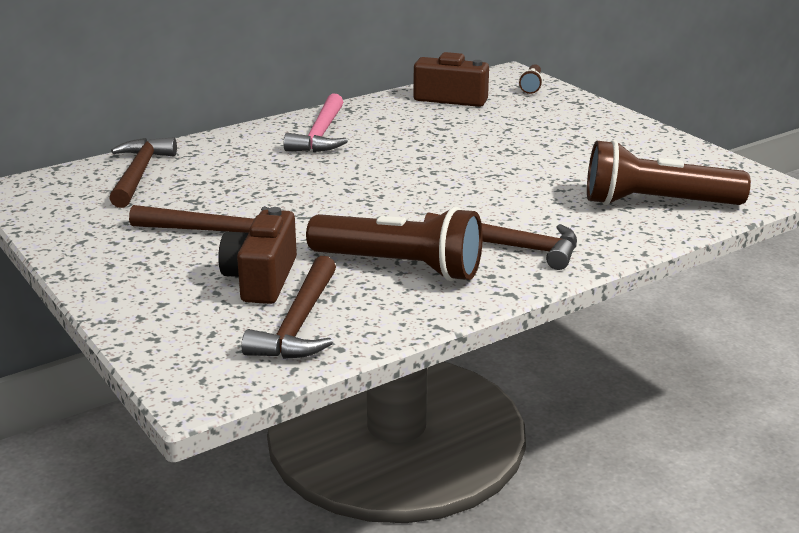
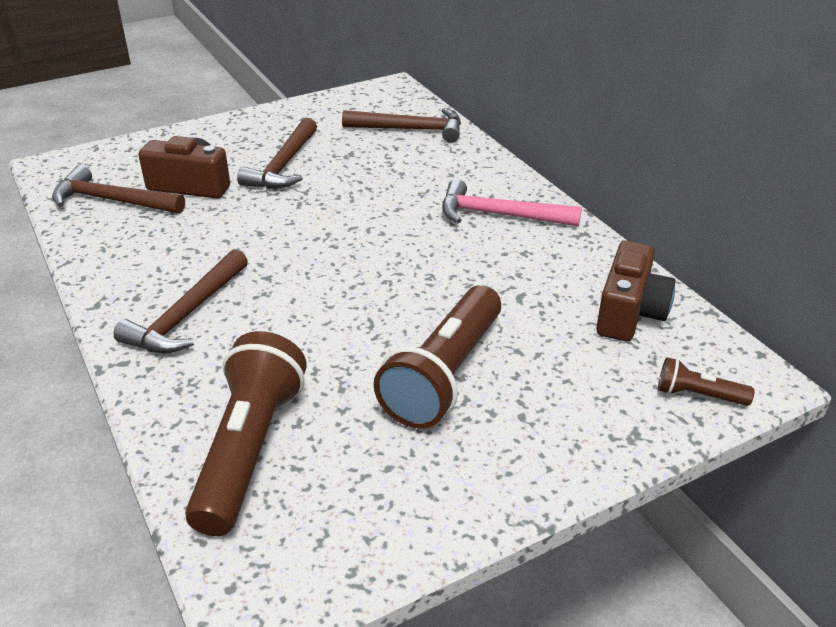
camera: 95 degrees right, 10 degrees up
brown flashlight [306,207,483,281] -> brown flashlight moved to [374,285,501,429]

